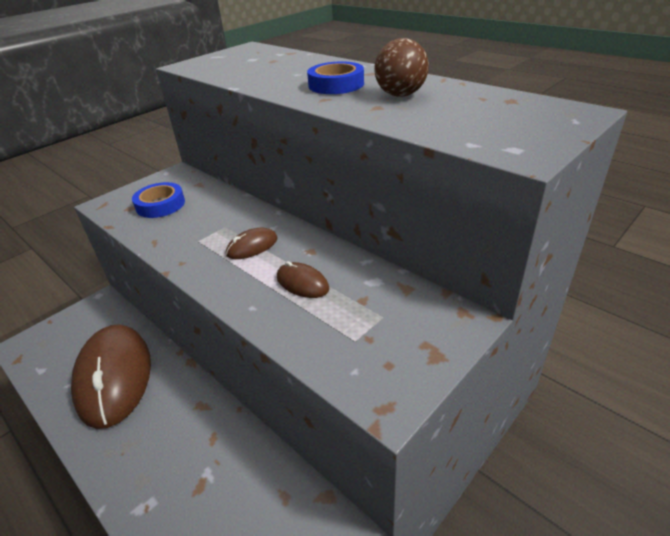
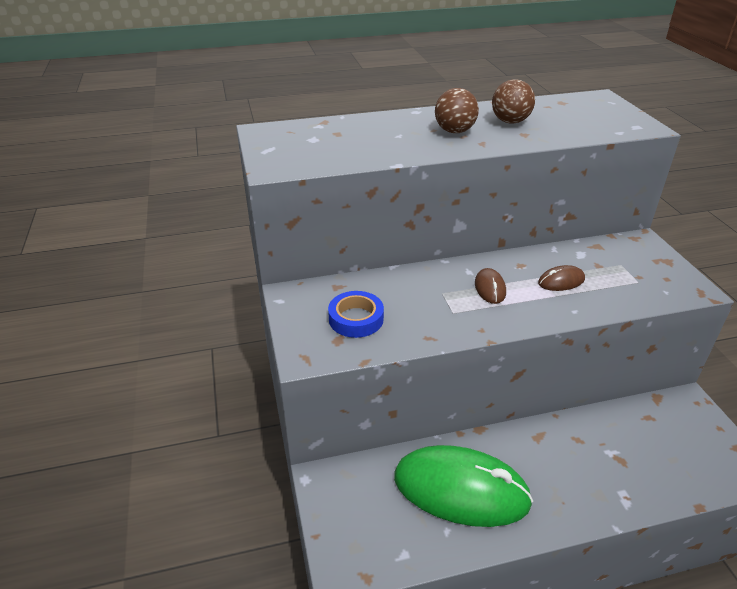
camera: 60 degrees left, 0 degrees up
brown mouse [71,324,151,429] -> green mouse [394,445,533,527]
blue tape [307,61,364,94] -> brown ball [435,88,479,133]

